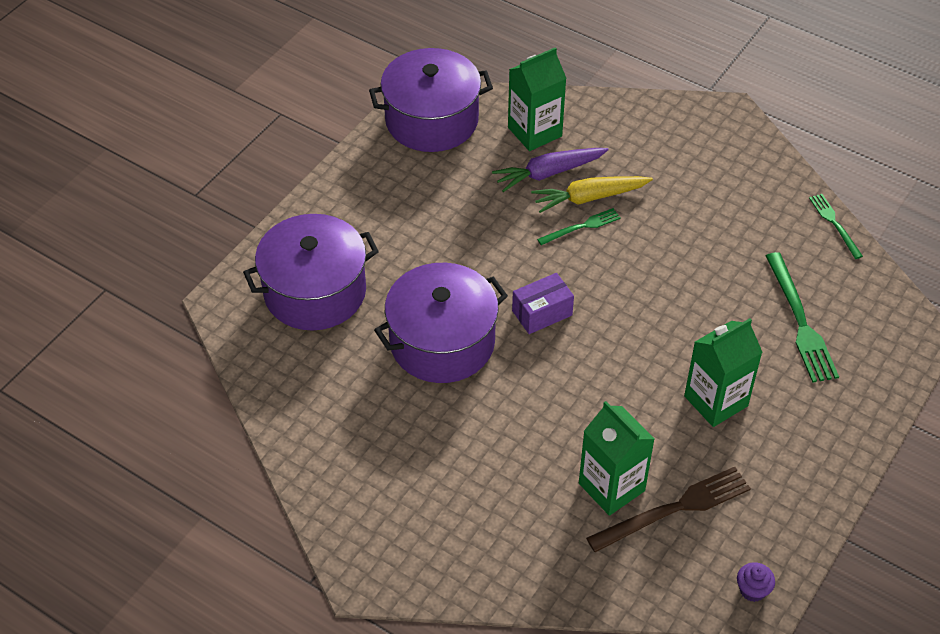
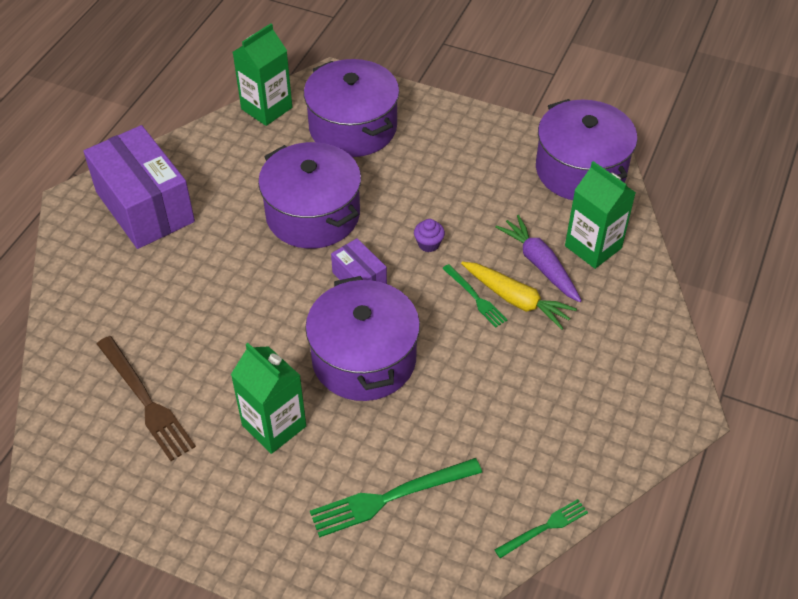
camera: 80 degrees right, 0 degrees up
yellow carrot [531,176,653,213] -> yellow carrot turned 150 degrees clockwise [461,262,577,330]
green carton [579,401,654,516] -> green carton moved to [233,23,292,126]
purple cupcake [737,562,775,602] -> purple cupcake moved to [414,219,445,252]
none -> purple box [83,125,195,249]
none -> purple pot [305,276,420,401]

